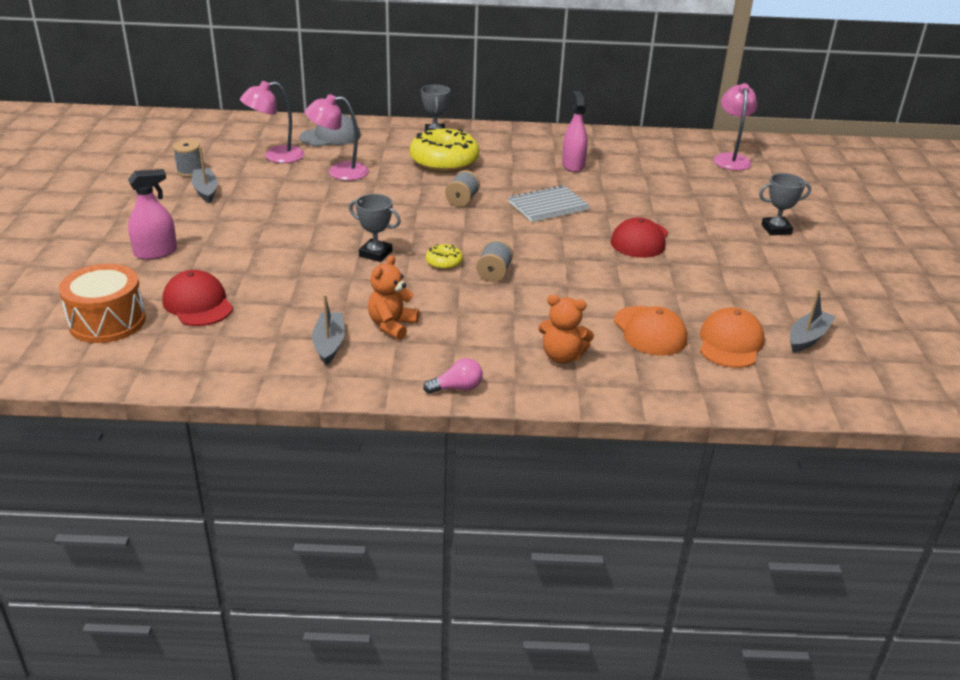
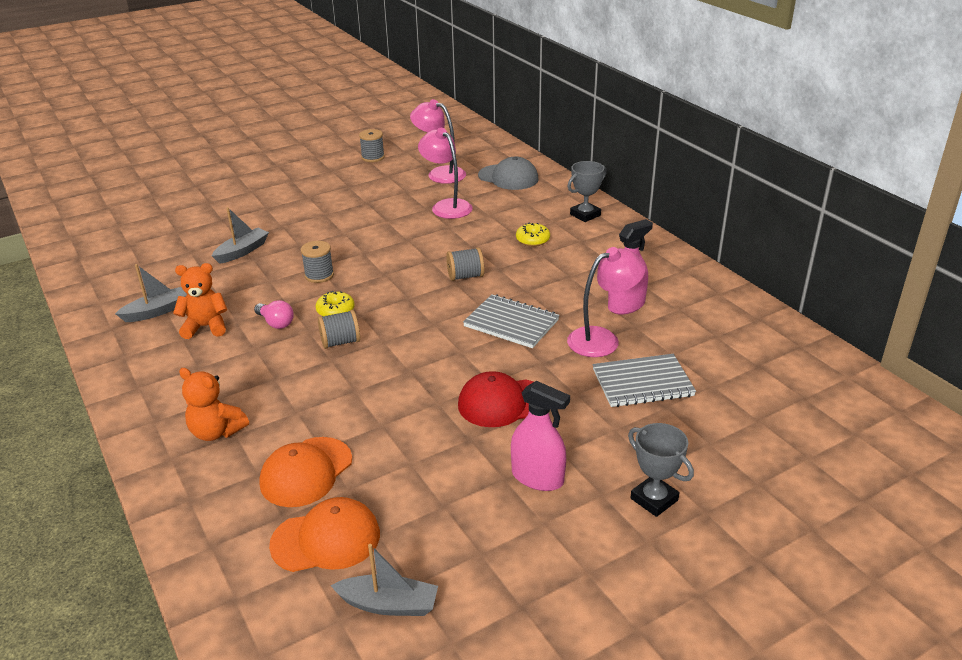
camera: 60 degrees right, 0 degrees up
orange drum [59,264,146,343] -> none
pink spray bottle [128,169,177,260] -> pink spray bottle moved to [511,381,570,491]
red cap [162,270,233,326] -> none
grey boat [192,147,218,203] -> grey boat moved to [212,207,269,264]
grey trophy [349,194,401,262] -> grey spool [301,241,334,283]
yellow donut [410,128,479,173] -> yellow donut [516,223,550,246], size x0.45
pink light bulb [423,358,483,394] -> pink light bulb moved to [254,300,294,329]
orange teddy bear [538,294,594,364] -> orange teddy bear turned 45 degrees counterclockwise [179,368,249,441]
pink lamp [713,83,757,170] -> pink lamp moved to [567,247,646,357]
none -> grey notebook [593,354,696,407]

